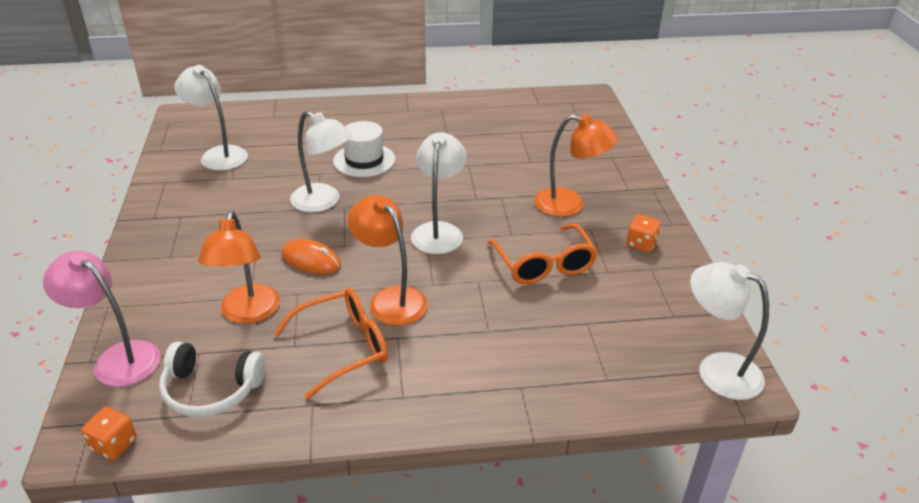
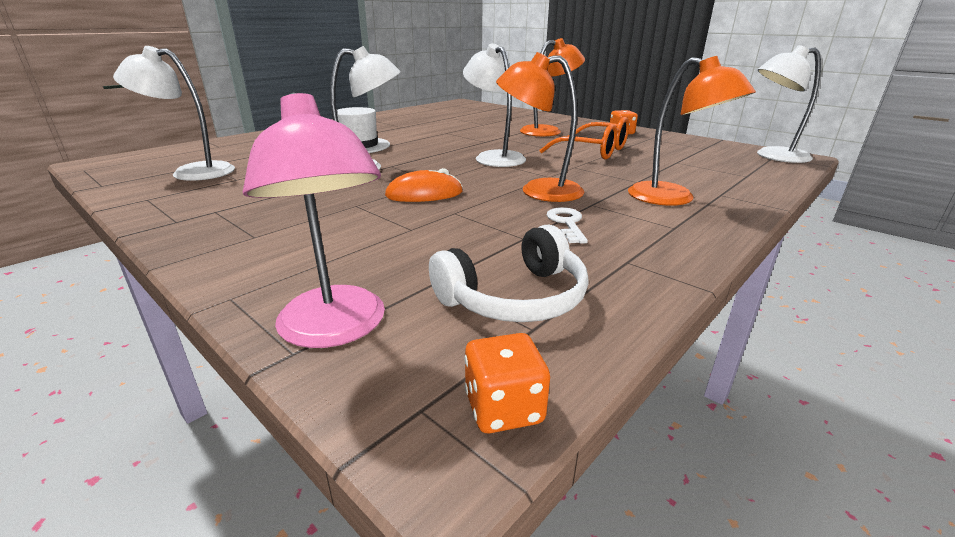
camera: 40 degrees left, 10 degrees down
pink lamp [43,251,161,387] -> pink lamp turned 105 degrees counterclockwise [243,92,385,348]
orange lamp [198,211,280,324] -> orange lamp moved to [628,56,756,206]
orange glasses [273,288,388,399] -> white key [547,207,588,244]

